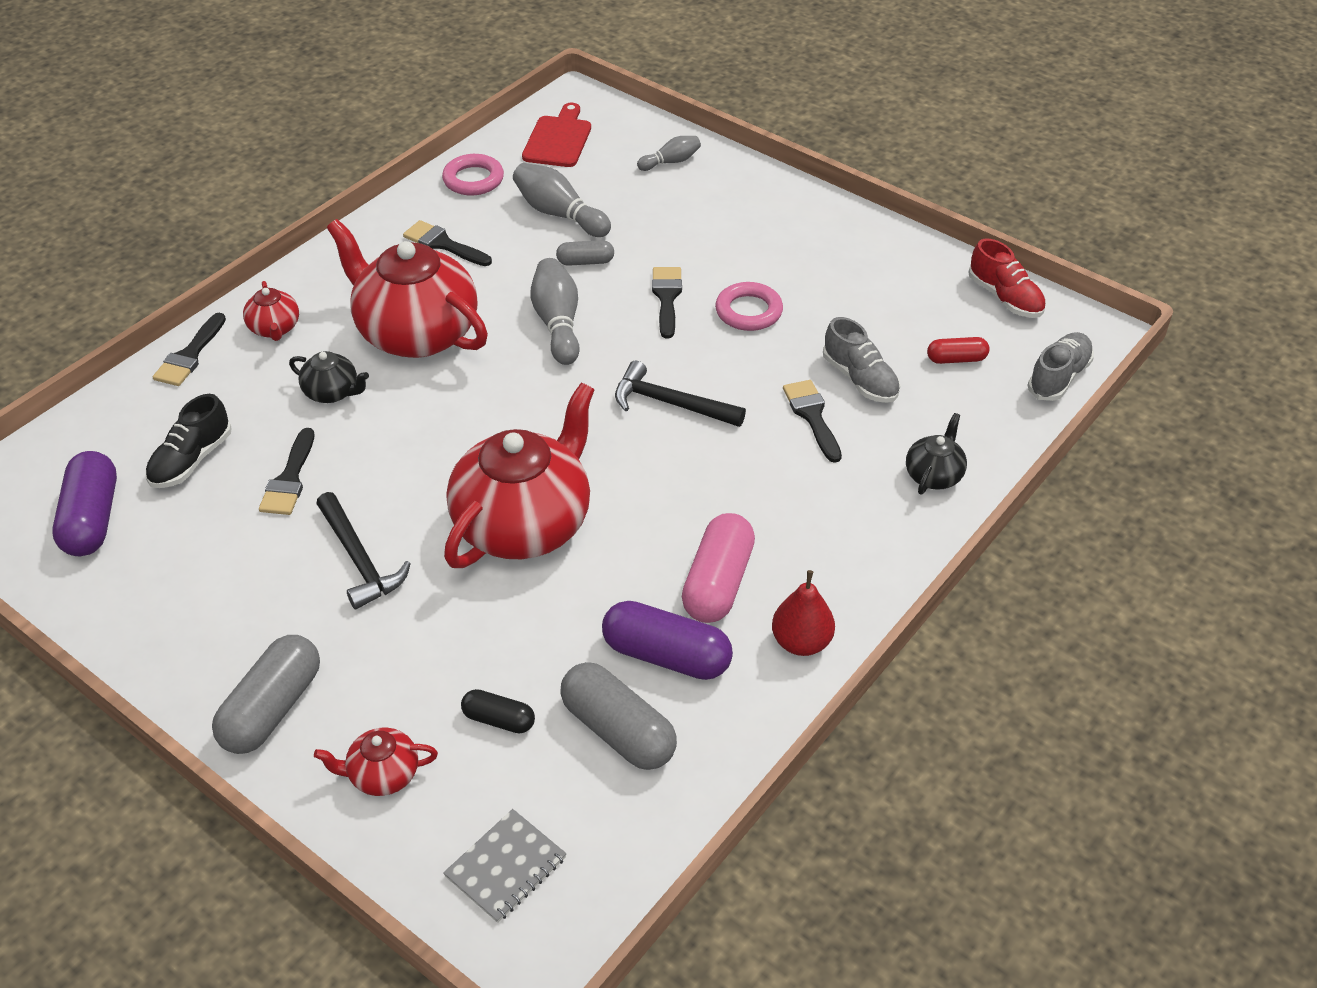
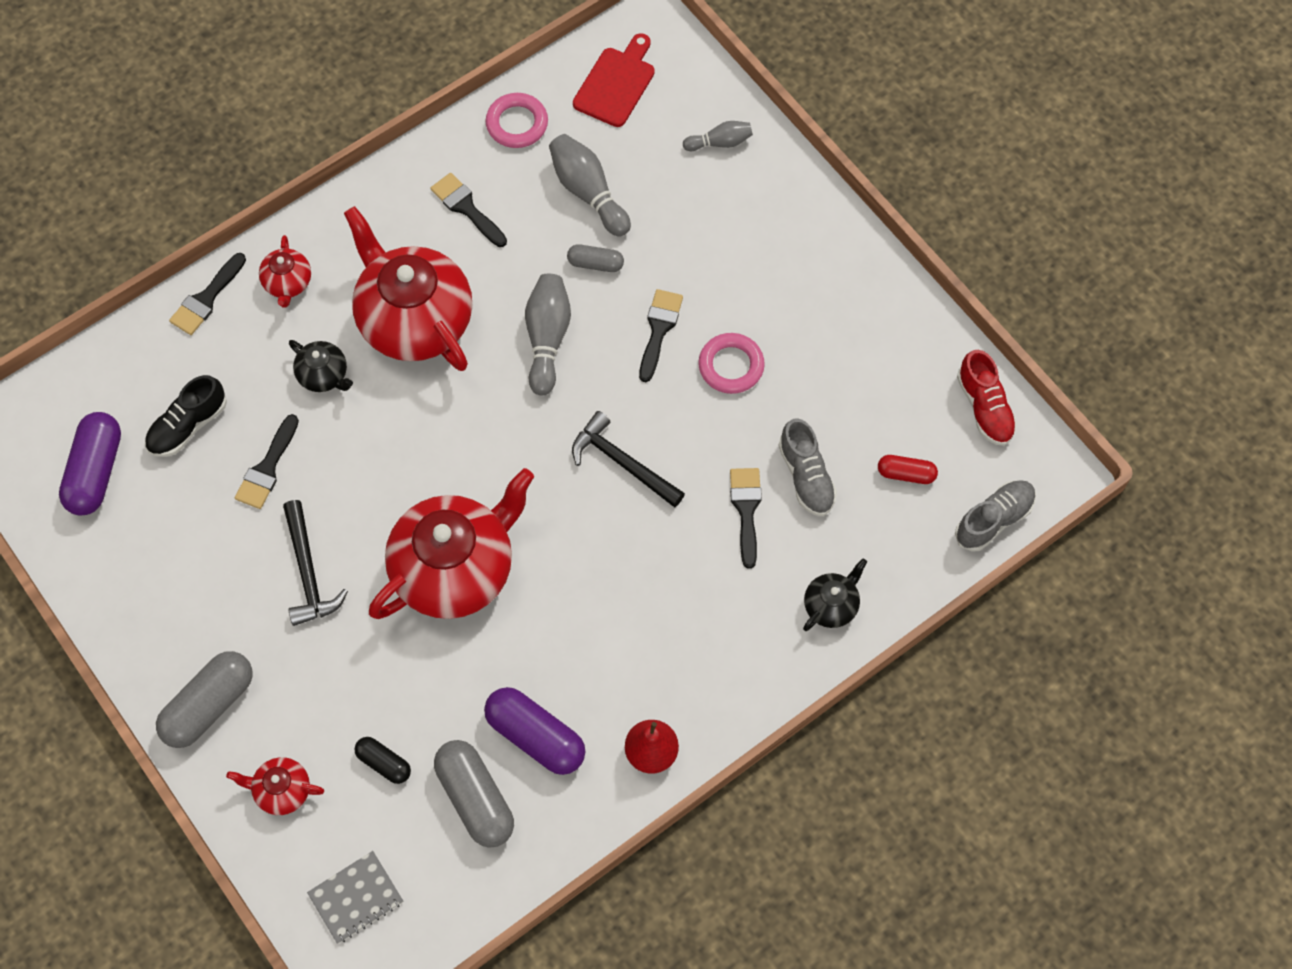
camera: 15 degrees right, 20 degrees up
pink capsule [682,513,755,623] -> none

